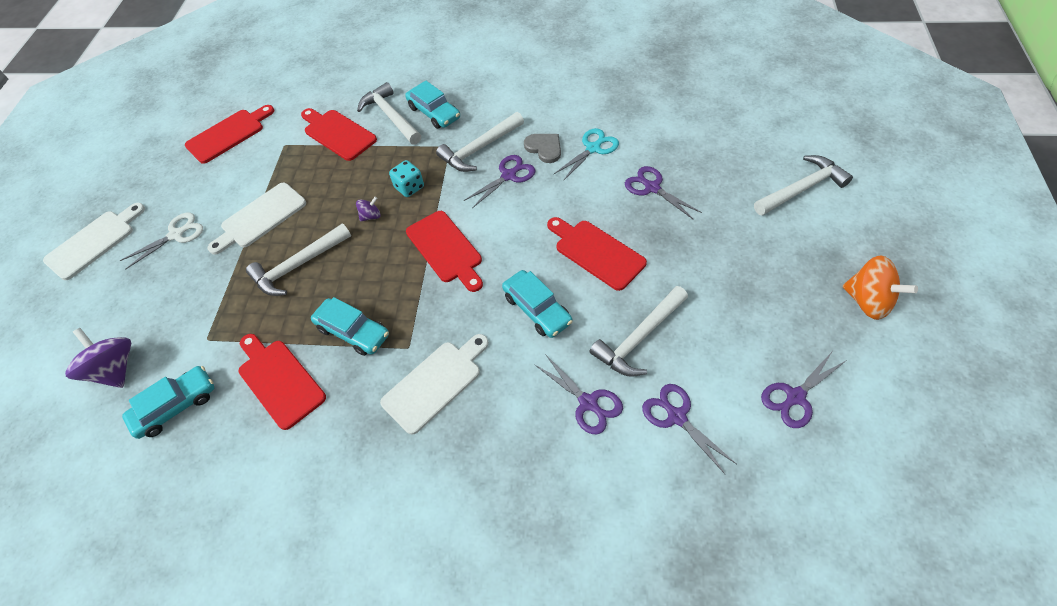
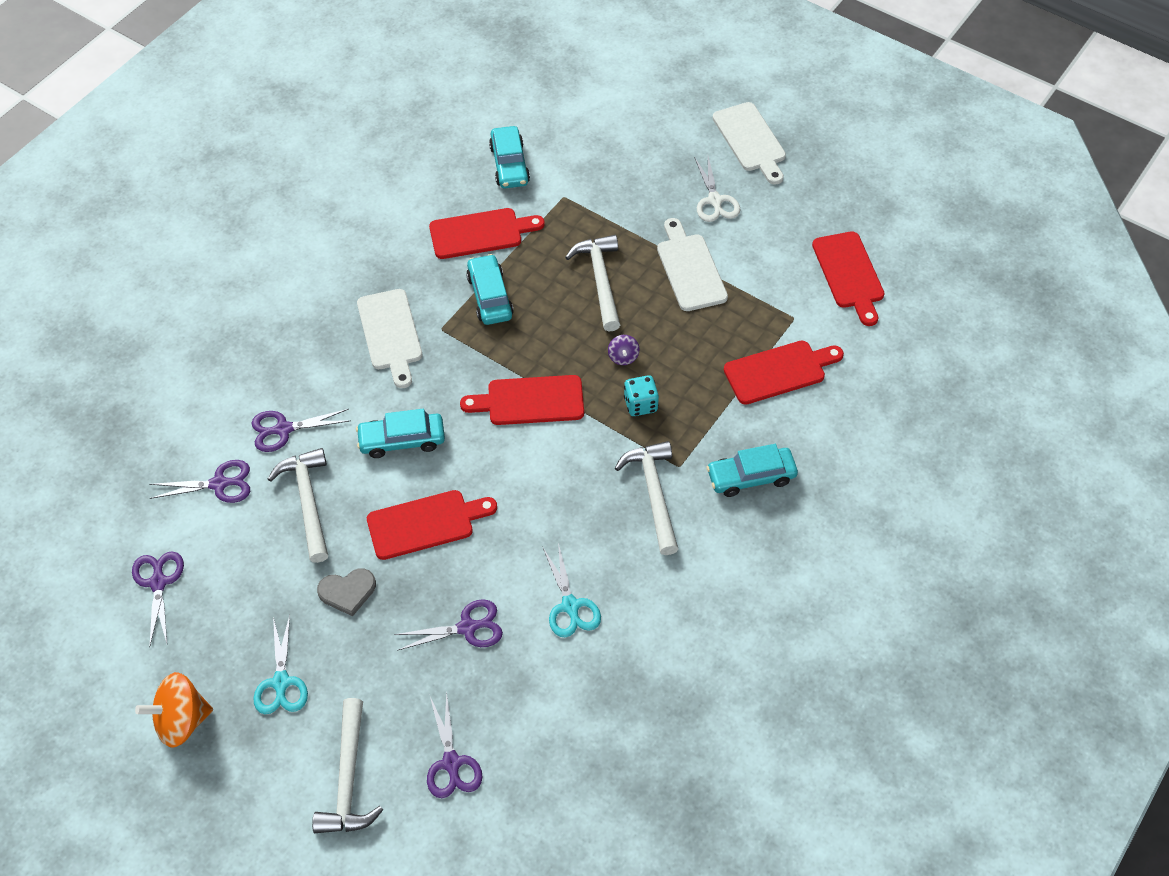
camera: 115 degrees right, 0 degrees up
purple spinning top [65,328,131,388] -> none
turquoise car [311,297,389,356] -> turquoise car turned 105 degrees clockwise [466,254,514,325]
white hammer [357,82,421,145] -> none
purple scissors [464,155,535,208] -> purple scissors moved to [427,691,482,798]
grey heart [524,134,561,163] -> grey heart moved to [317,568,376,616]
none -> turquoise scissors [253,615,308,714]

